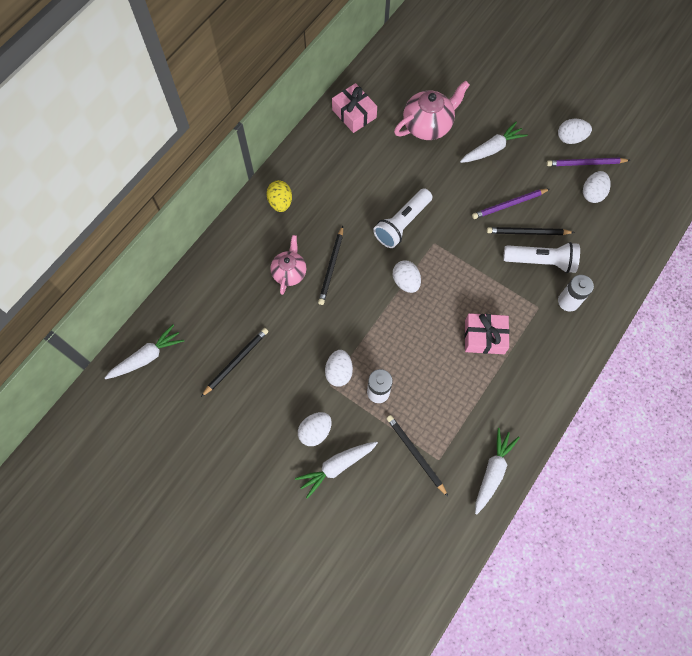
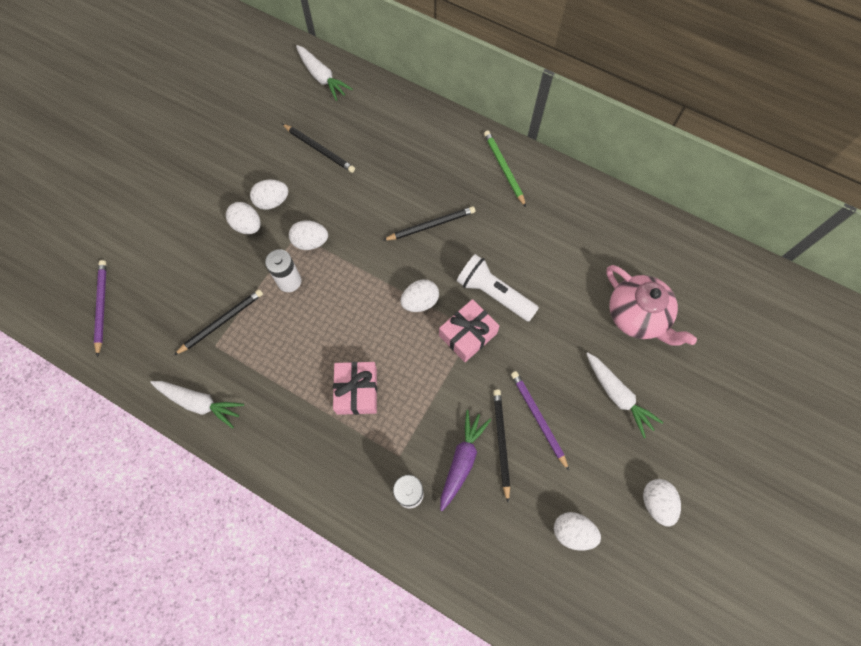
camera: 85 degrees right, 0 degrees up
yellow egg [266,180,292,212] -> green pencil [484,130,526,207]
pink teapot [270,235,306,295] -> none
white carrot [295,441,378,499] -> none
black pencil [318,226,343,305] -> black pencil turned 150 degrees clockwise [383,206,475,241]
pink gift [332,83,377,133] -> pink gift moved to [439,299,499,362]
white flashlight [503,242,580,273] -> purple carrot [440,410,491,511]
purple pencil [546,158,630,166] -> purple pencil moved to [94,260,107,357]
none -> white egg [250,180,288,210]

